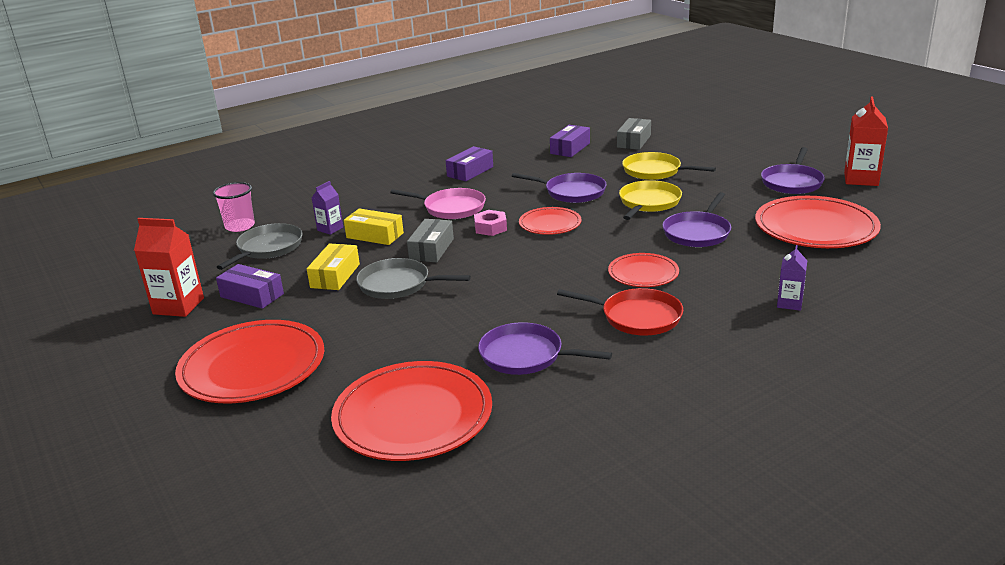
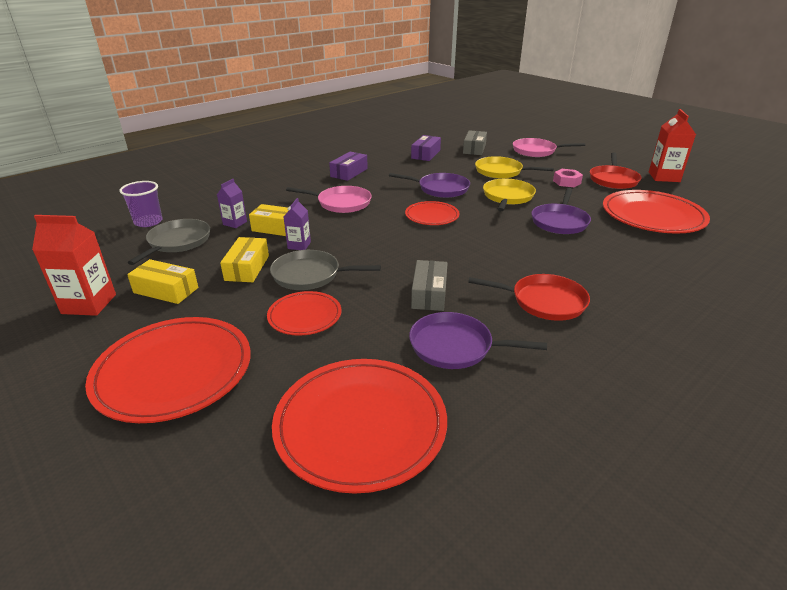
camera: 10 degrees left, 5 degrees up
pink cup [213,182,255,232] -> purple cup [119,181,163,227]
purple box [216,264,284,309] -> yellow box [127,259,198,304]
grey box [407,219,454,262] -> grey box moved to [411,260,448,311]
pink nut [474,210,507,236] -> pink nut moved to [553,169,583,187]
red plate [608,253,679,287] -> red plate moved to [267,291,341,336]
purple pan [761,147,825,194] -> red pan [590,152,641,189]
purple carton [777,245,807,311] -> purple carton moved to [284,198,311,250]
none -> pink pan [513,138,585,157]

